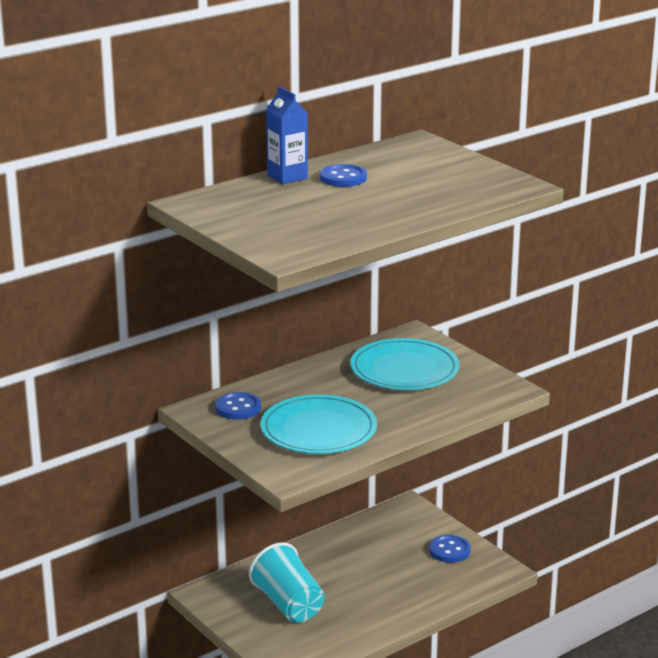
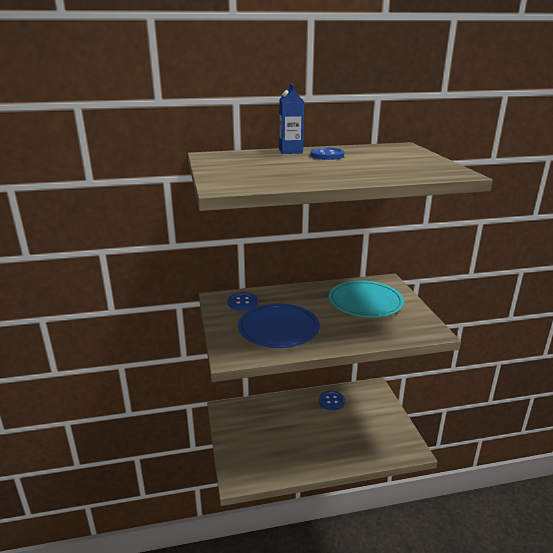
camera: 25 degrees right, 0 degrees up
turquoise cup [249,542,325,623] -> none
turquoise plate [261,394,377,454] -> blue plate [238,304,320,348]
blue button [429,535,471,563] -> blue button moved to [319,391,345,410]

